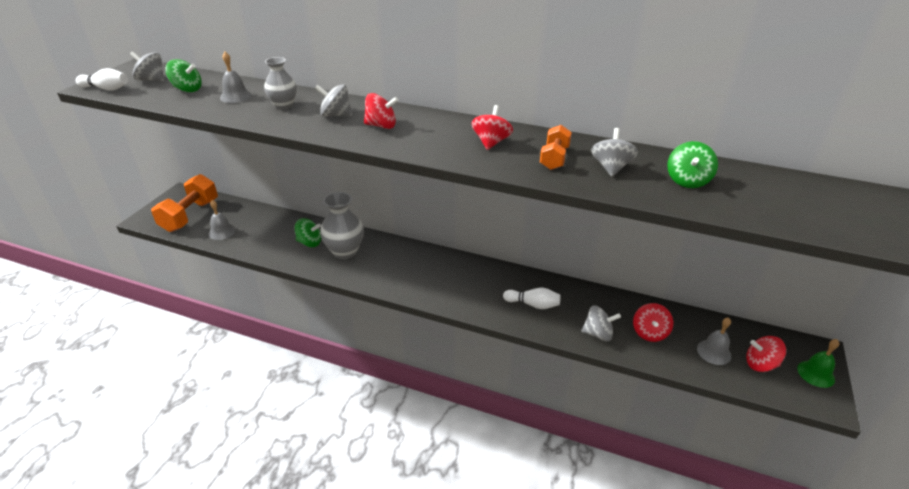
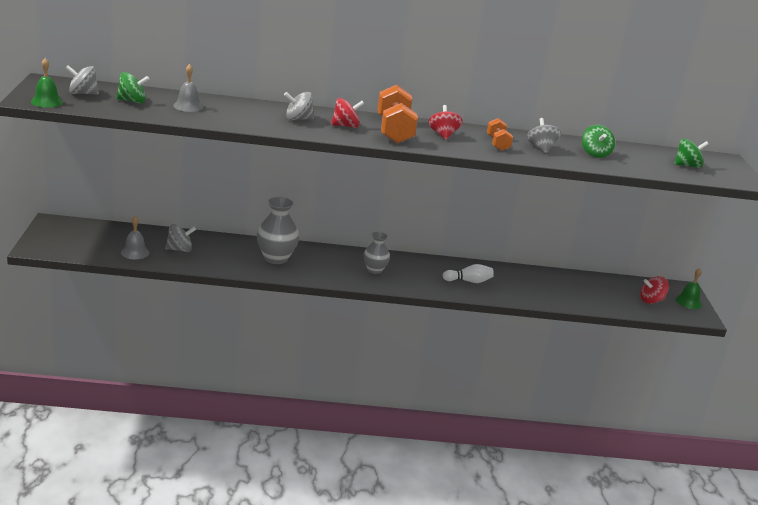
camera: 25 degrees left, 10 degrees down
white bowling pin [76,68,128,91] -> green bell [31,58,63,108]
orange dumbbell [151,174,218,232] -> orange dumbbell moved to [377,85,418,144]
grey vase [264,57,297,110] -> grey vase moved to [364,232,390,274]
green spinning top [295,218,321,247] -> green spinning top moved to [674,139,709,168]
grey spinning top [581,305,621,342] -> grey spinning top moved to [165,224,196,252]
red spinning top [633,303,673,342] -> none
grey bell [697,317,732,365] -> none

